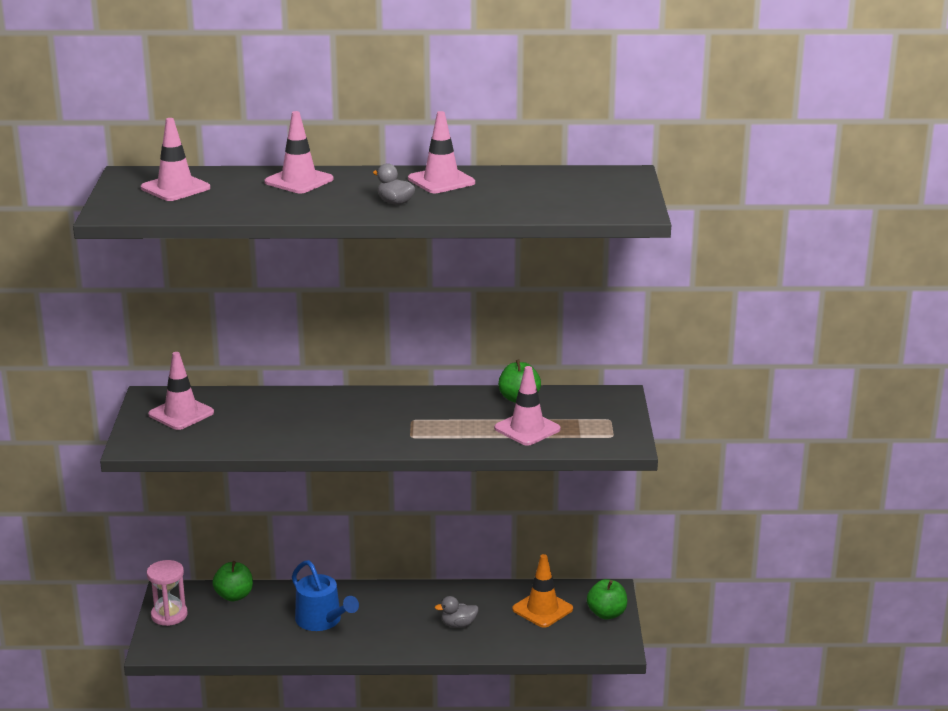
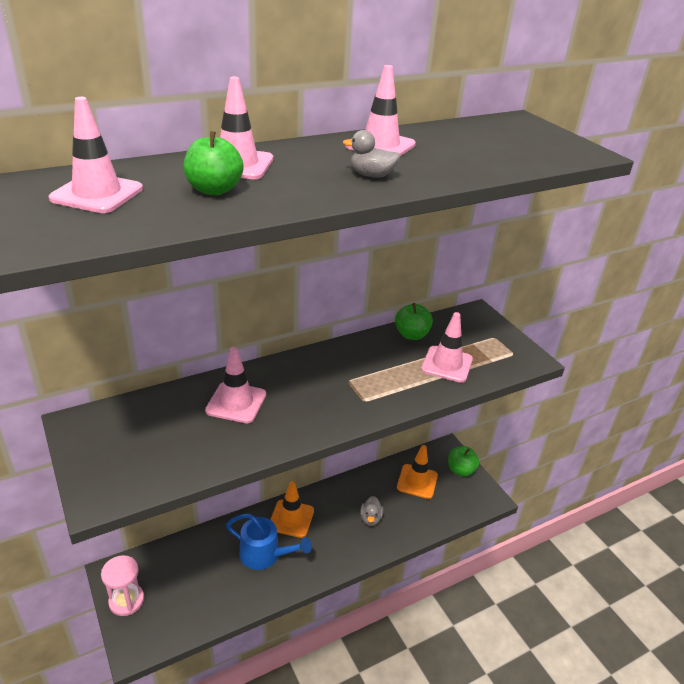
camera: 30 degrees left, 10 degrees up
pink traffic cone [148,352,214,430] -> pink traffic cone moved to [205,347,266,423]
green apple [212,561,253,601] -> green apple moved to [183,131,244,195]
grey duck [435,596,479,628] -> grey duck turned 45 degrees counterclockwise [360,496,384,526]
none -> orange traffic cone [270,481,314,538]

